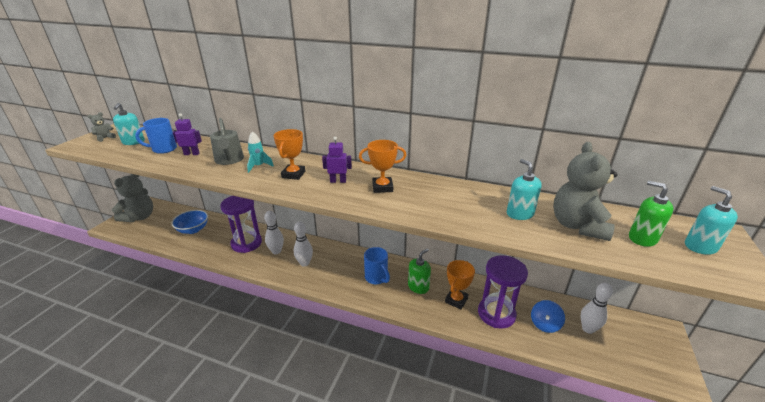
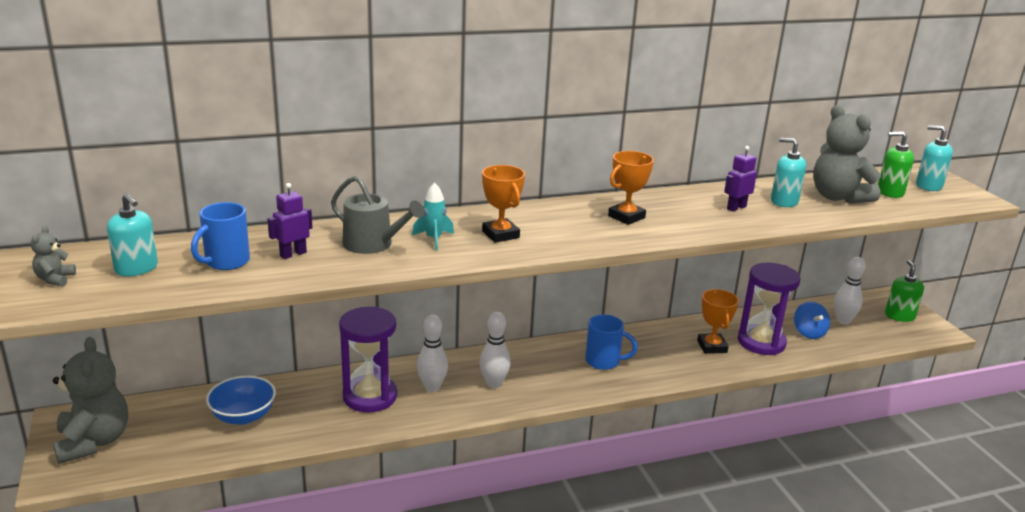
camera: 40 degrees left, 5 degrees down
purple robot [322,137,352,183] -> purple robot moved to [724,146,757,212]
green soap dispenser [408,248,431,294] -> green soap dispenser moved to [885,260,924,322]

